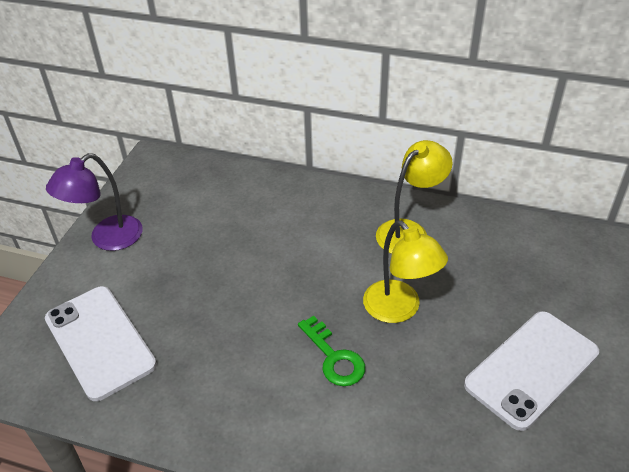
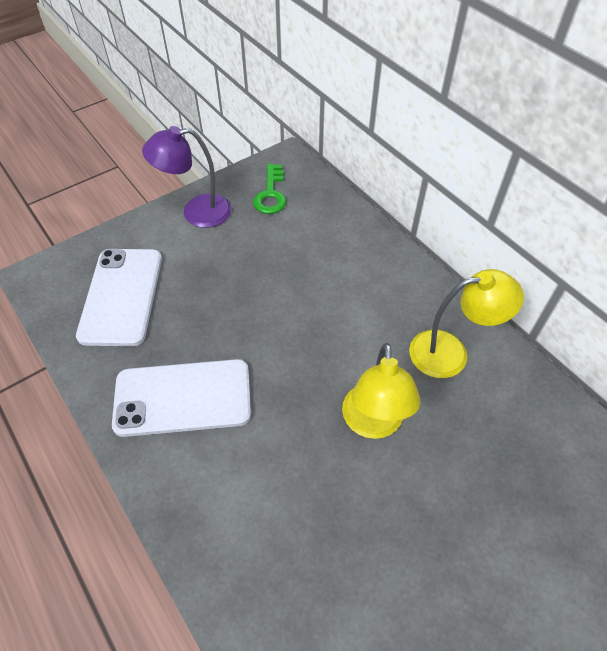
camera: 35 degrees right, 10 degrees up
green key [298,316,365,386] -> green key moved to [253,164,286,214]
white phone [464,311,599,431] -> white phone moved to [112,359,251,437]

